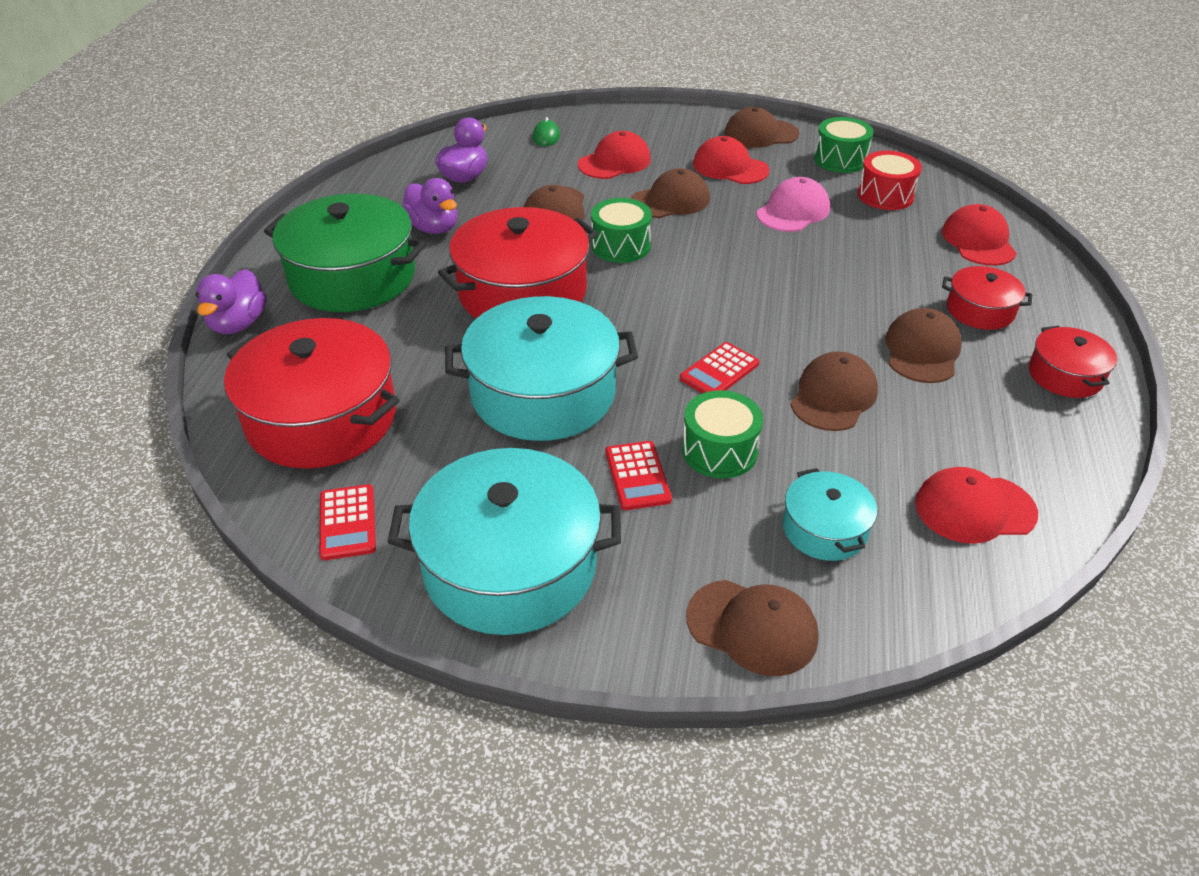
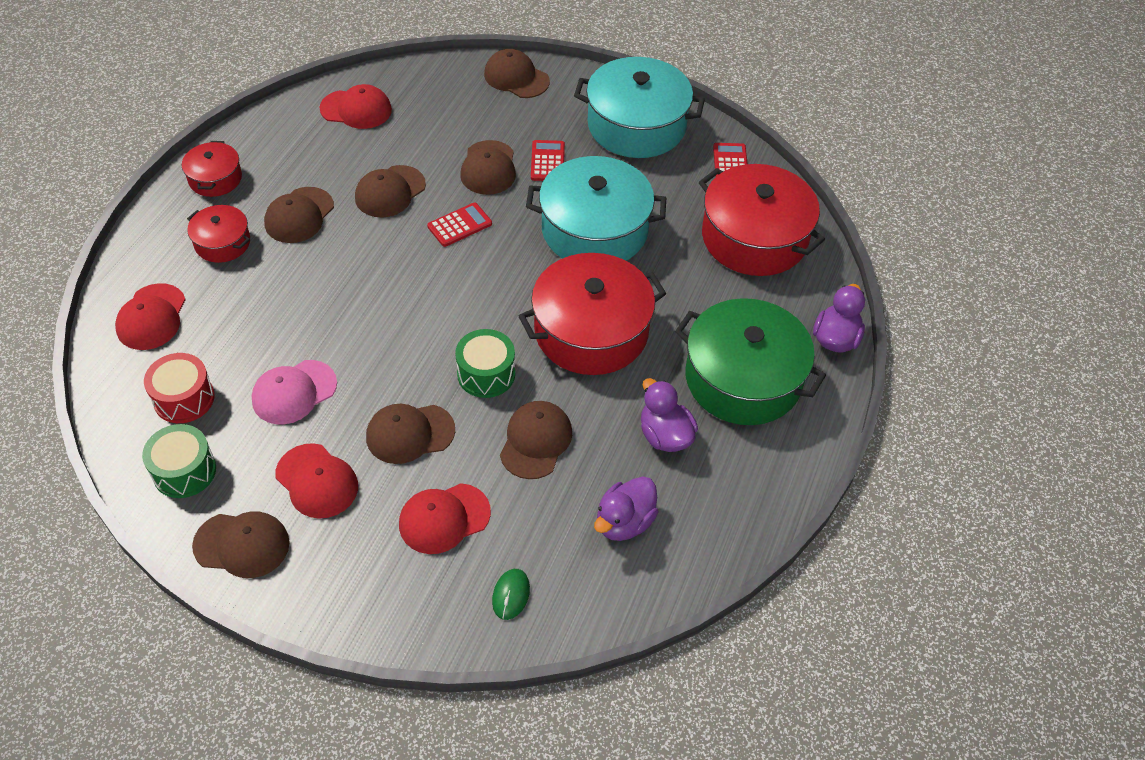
camera: 170 degrees left, 10 degrees up
green drum [682,390,763,478] -> brown cap [460,140,516,195]
turquoise pot [783,468,877,561] -> none

